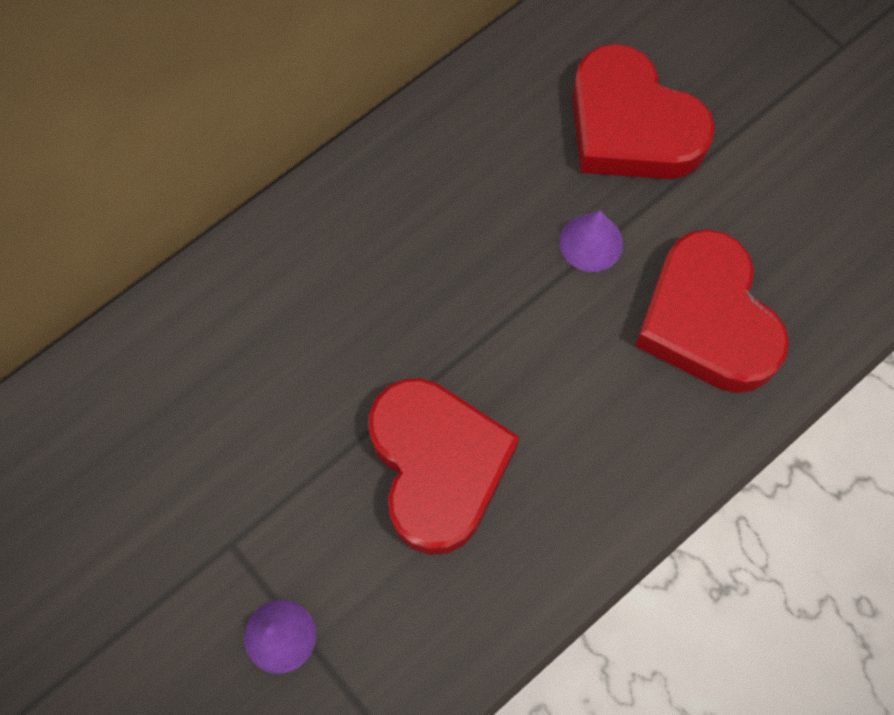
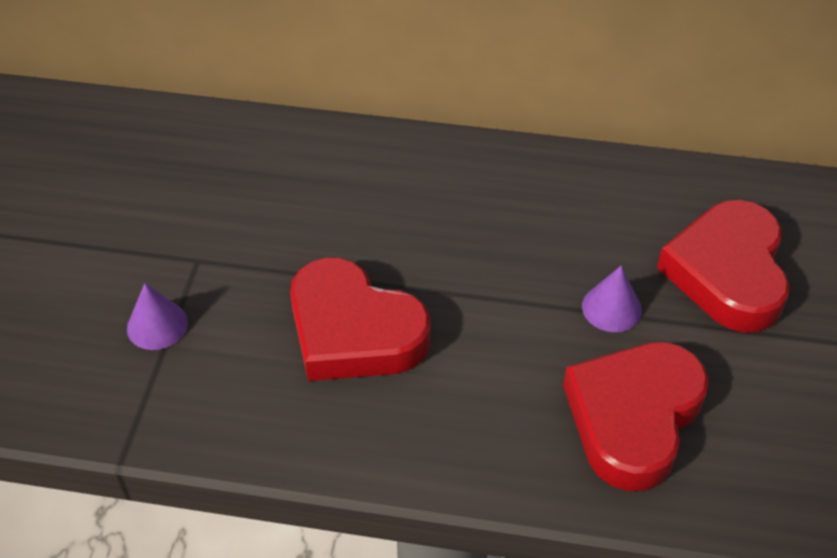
camera: 50 degrees right, 20 degrees down
red heart [369,378,519,555] -> red heart turned 90 degrees clockwise [290,258,431,381]

